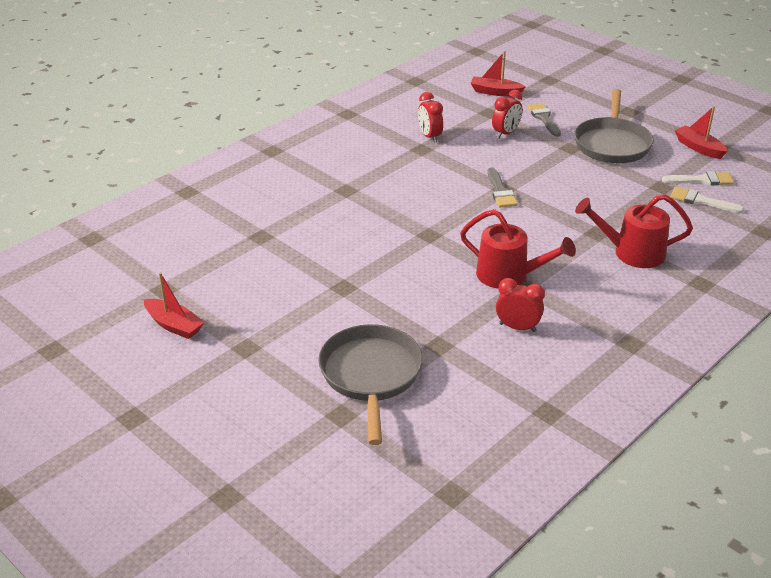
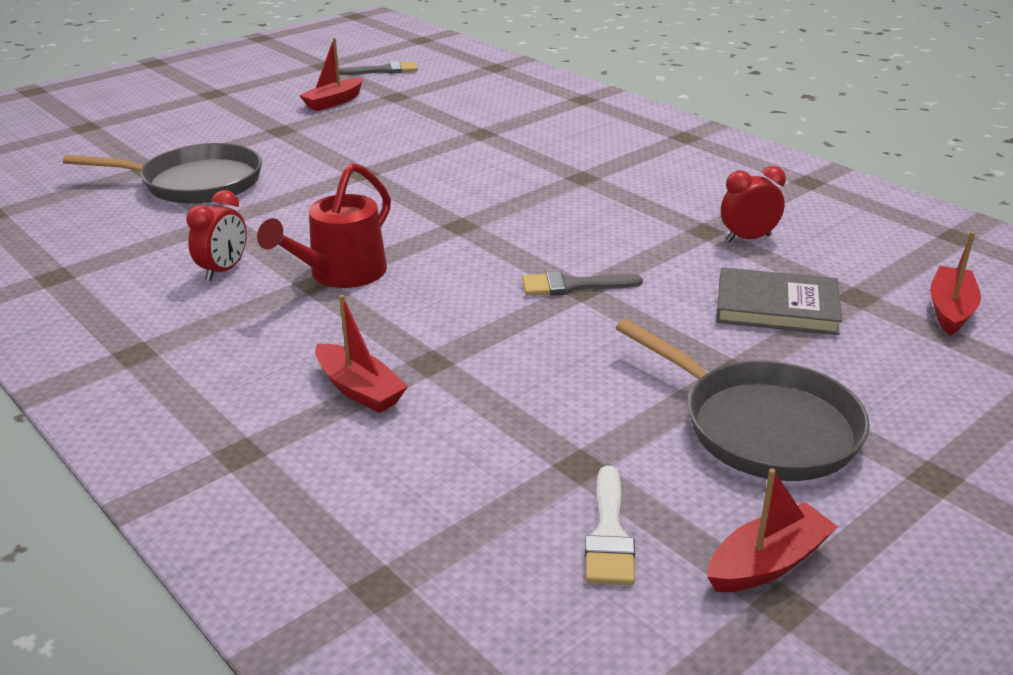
camera: 95 degrees right, 5 degrees down
red clock [492,90,523,138] -> grey book [716,267,842,335]
grey brush [527,103,561,137] -> grey brush moved to [339,61,418,75]
grey pan [574,89,654,163] -> grey pan turned 150 degrees counterclockwise [615,319,870,481]
red watering can [575,194,693,268] -> red boat [315,295,408,413]
white brush [670,187,744,213] -> none

